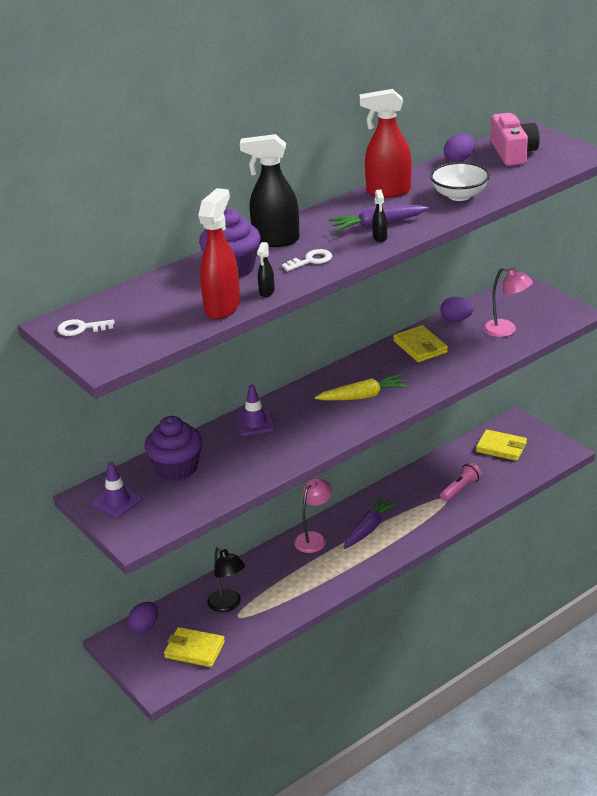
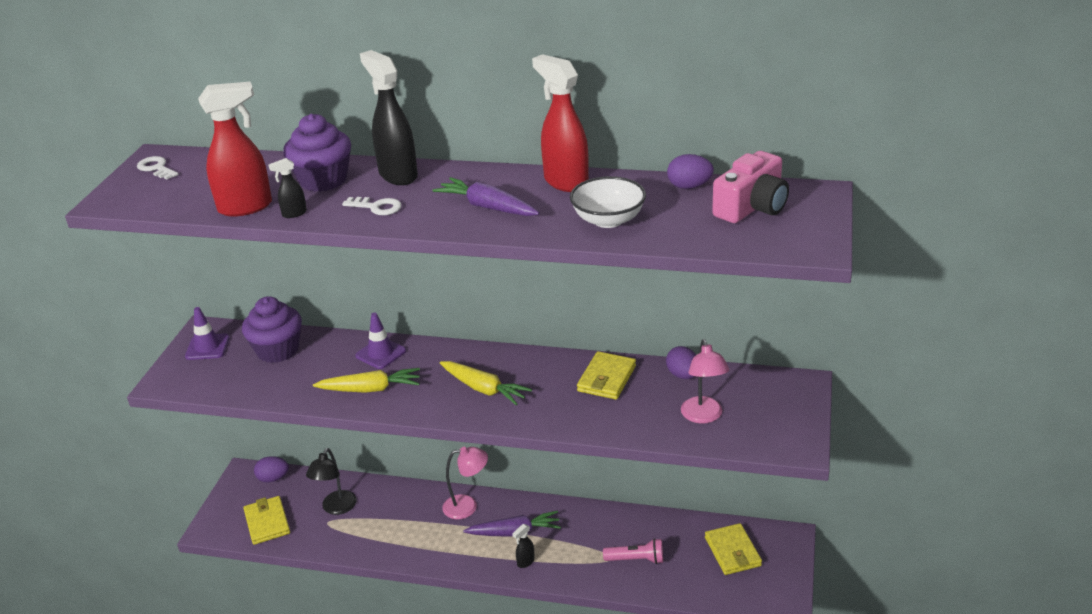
camera: 50 degrees right, 0 degrees up
black spray bottle [372,190,387,242] -> black spray bottle moved to [512,524,535,568]
none -> yellow carrot [313,368,420,393]

